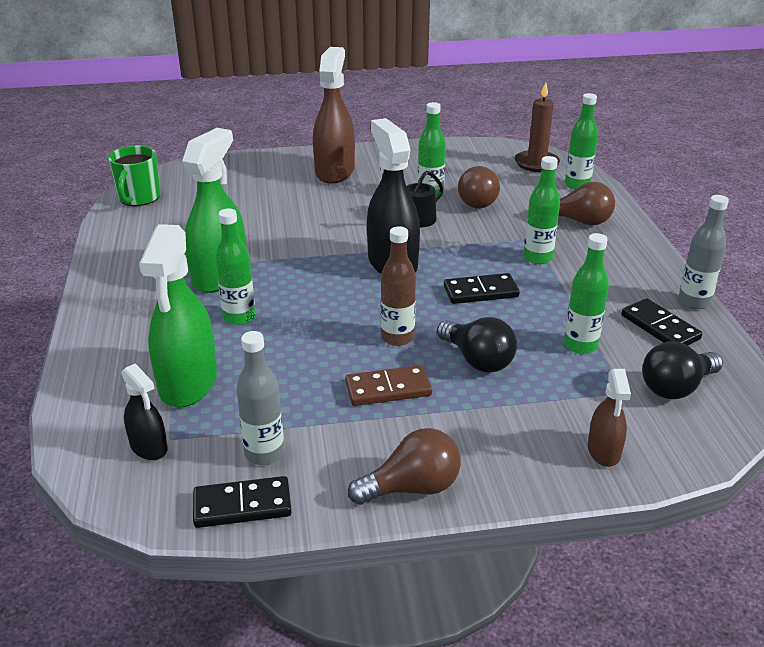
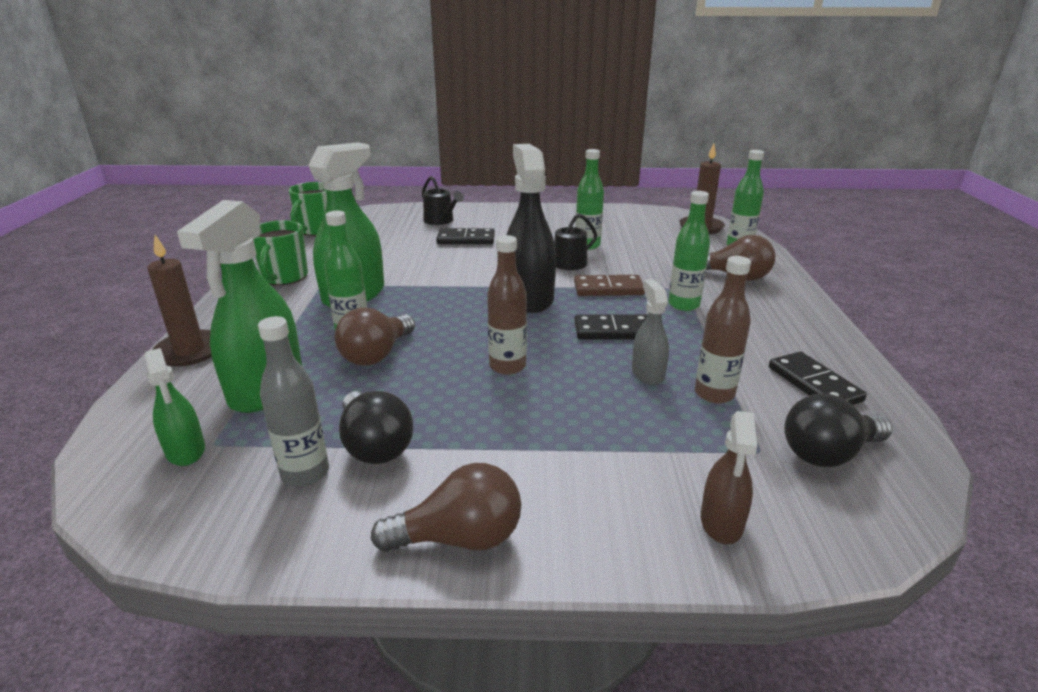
camera: 10 degrees right, 5 degrees down
black spray bottle [121,364,168,460] -> green spray bottle [144,348,205,466]
black domino [193,476,291,528] -> black domino moved to [436,228,495,244]
brown spray bottle [313,47,355,184] -> none
brown domino [345,365,432,406] -> brown domino moved to [574,275,645,296]
black light bulb [437,317,517,373] -> black light bulb moved to [339,391,413,464]
brown light bulb [458,166,500,208] -> brown light bulb moved to [334,307,415,366]
green bottle [564,233,609,354] -> brown bottle [695,256,751,404]
grey bottle [679,195,729,309] -> none
none -> brown candle [148,235,212,366]
none -> green mug [253,220,308,285]
none -> black watering can [422,176,464,225]
none -> grey spray bottle [632,279,669,385]

